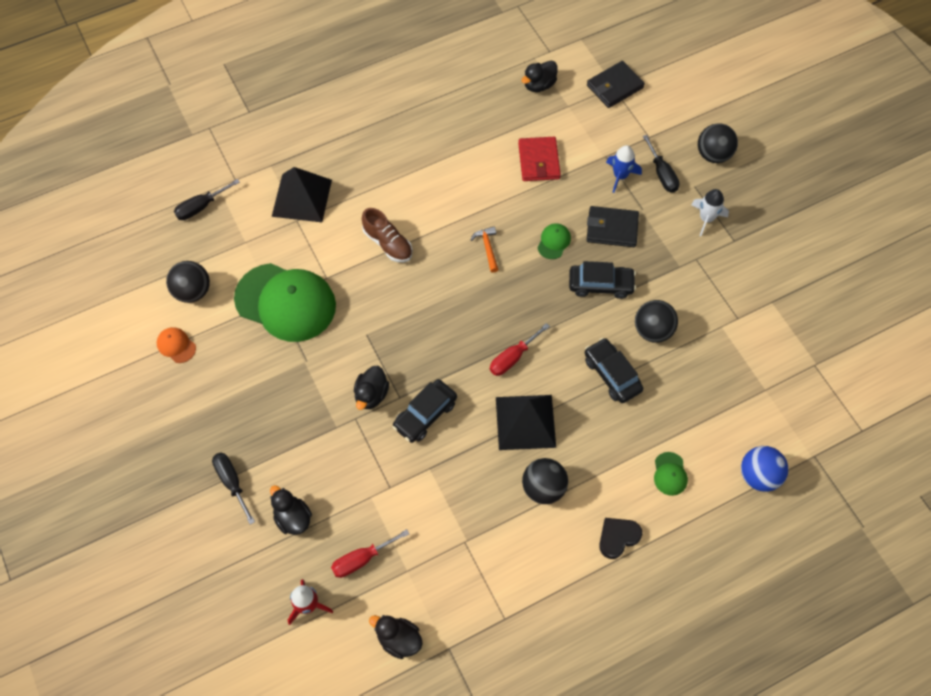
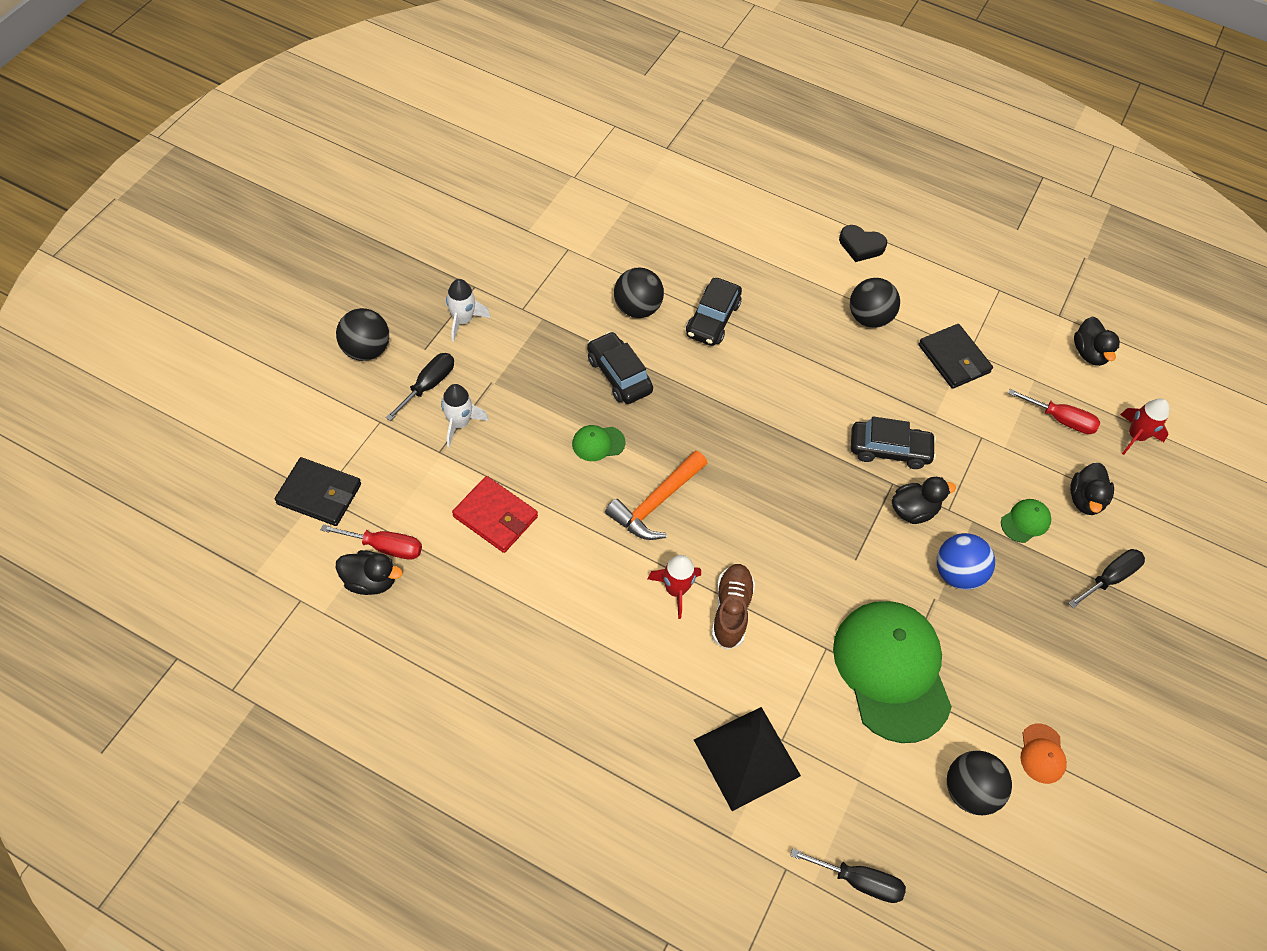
camera: 130 degrees left, 5 degrees down
black screwdriver [212,452,255,525] -> black screwdriver turned 150 degrees counterclockwise [1068,549,1145,608]
orange hammer [470,227,499,273] -> orange hammer [605,450,707,540], size x1.72
red screwdriver [490,323,550,376] -> red screwdriver moved to [321,524,422,560]
black pyramid [496,395,556,450] -> none
red wallet [518,137,561,181] -> red wallet turned 75 degrees clockwise [452,476,538,553]
black wallet [587,206,639,247] -> black wallet moved to [918,324,993,389]
blue rocket [606,145,642,193] -> white rocket [441,384,489,447]
green cap [654,452,688,496] -> green cap moved to [1001,499,1051,543]
blue ball [741,446,788,492] -> blue ball moved to [937,533,995,590]
none -> red rocket [647,555,701,619]

